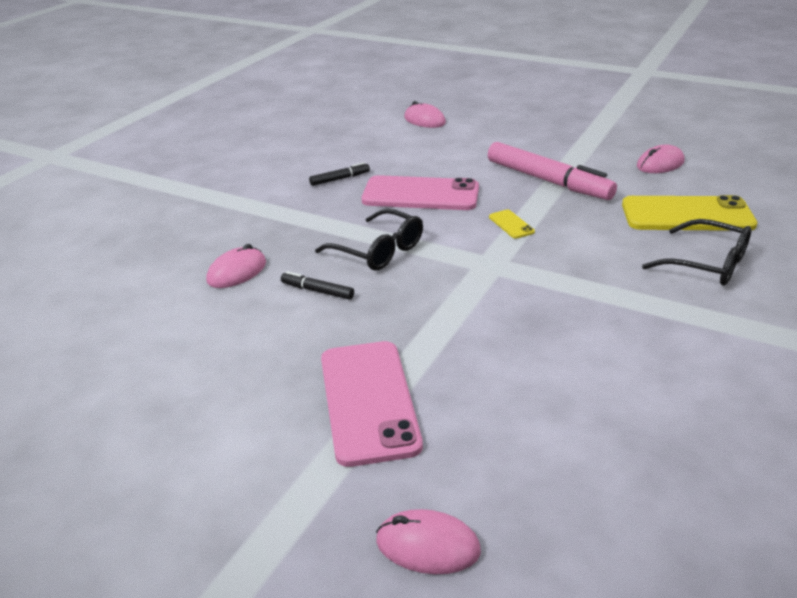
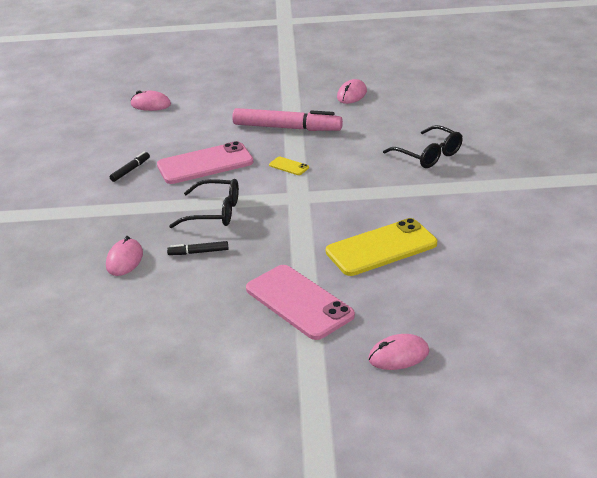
camera: 30 degrees left, 0 degrees up
yellow phone [622,195,757,231] -> yellow phone moved to [326,218,437,276]
black glasses [642,219,751,285] -> black glasses turned 45 degrees clockwise [383,125,463,168]

